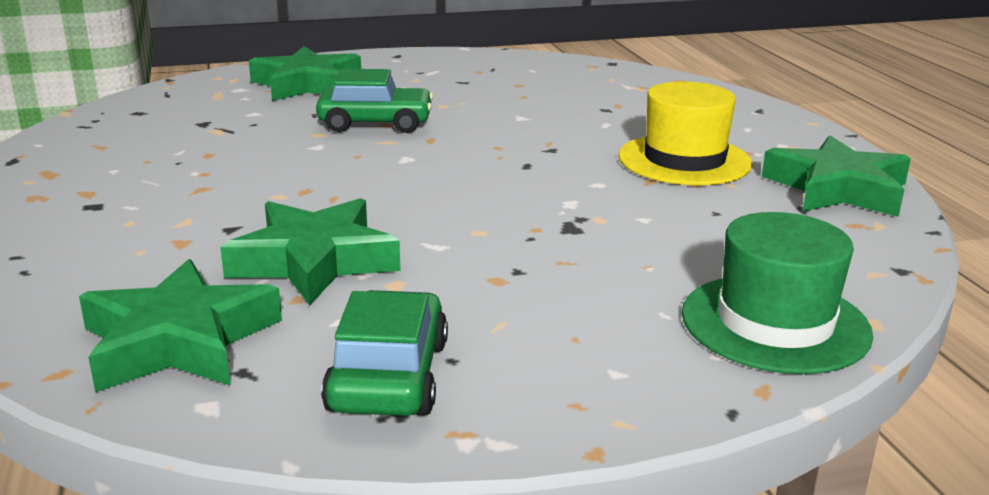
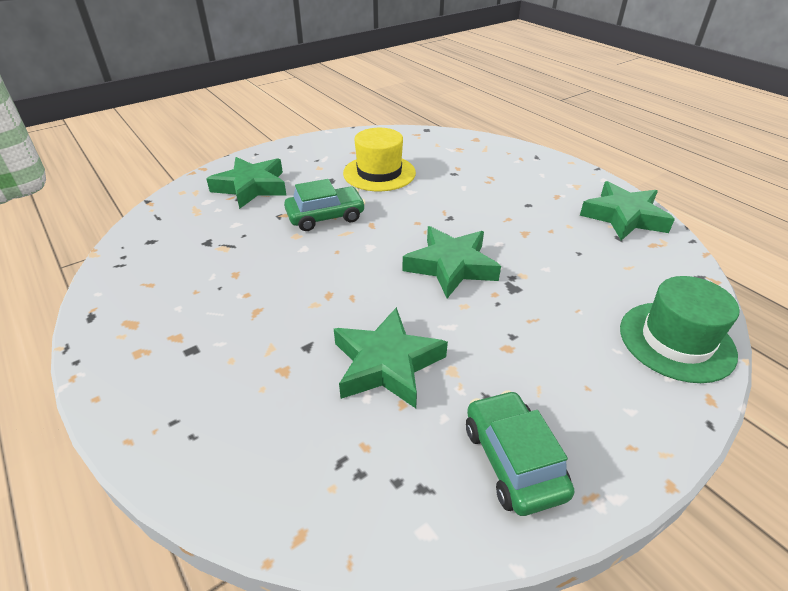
camera: 20 degrees left, 15 degrees up
green star [79,259,282,392] -> green star moved to [403,226,501,298]
yellow hat [618,81,753,185] -> yellow hat moved to [343,128,416,191]

